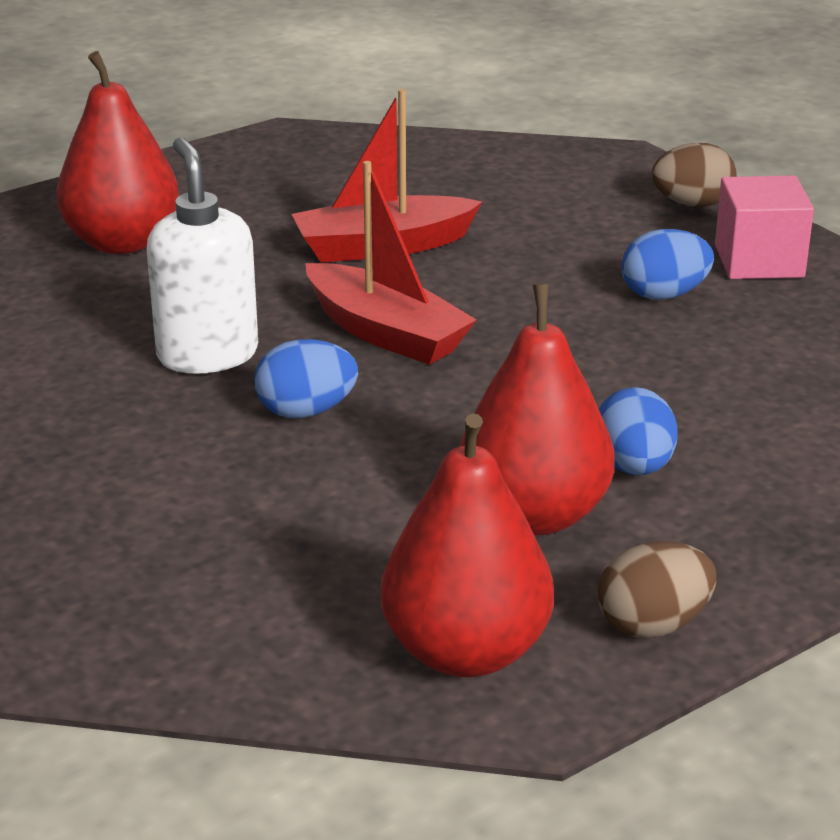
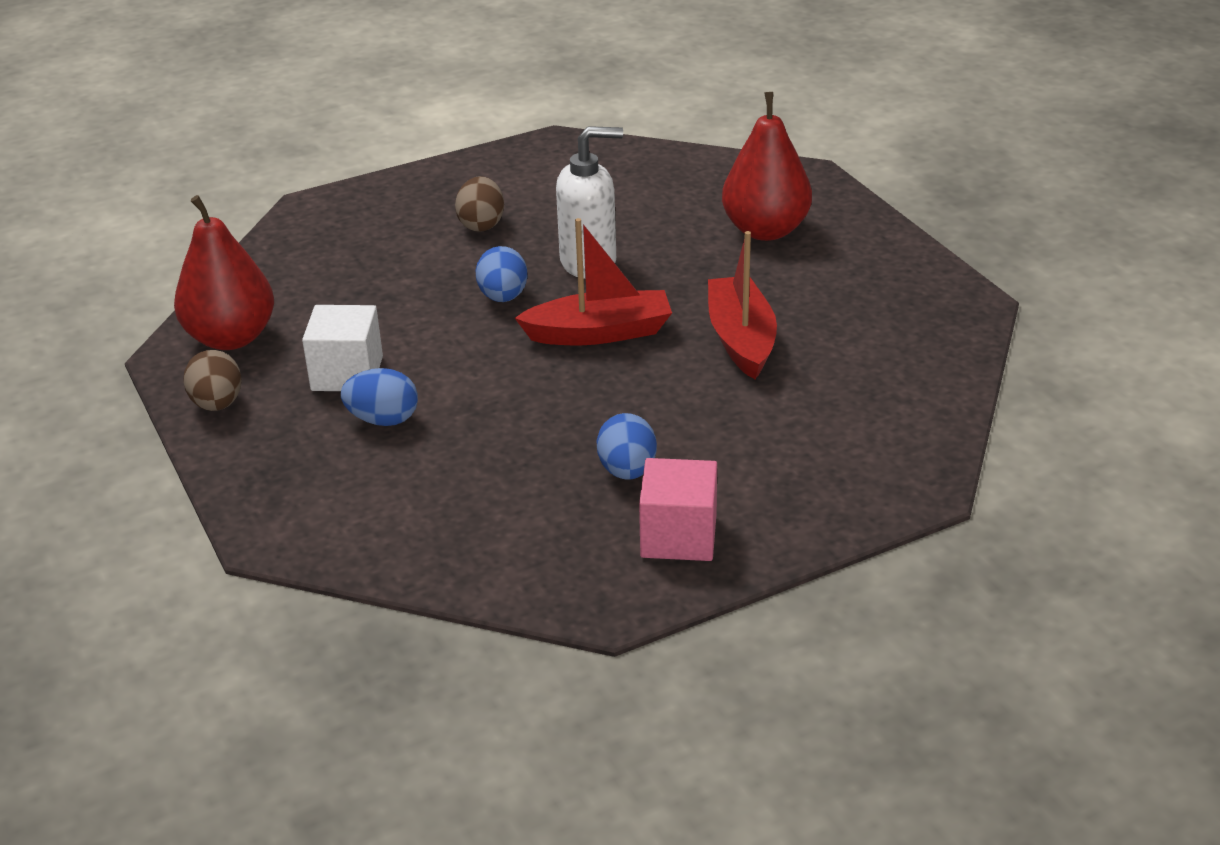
camera: 100 degrees right, 5 degrees up
red boat [305,161,477,365] -> red boat turned 150 degrees counterclockwise [515,218,672,345]
red pear [460,283,615,536] -> white cube [302,305,383,391]
brown egg [652,143,737,207] -> brown egg moved to [455,176,504,232]

